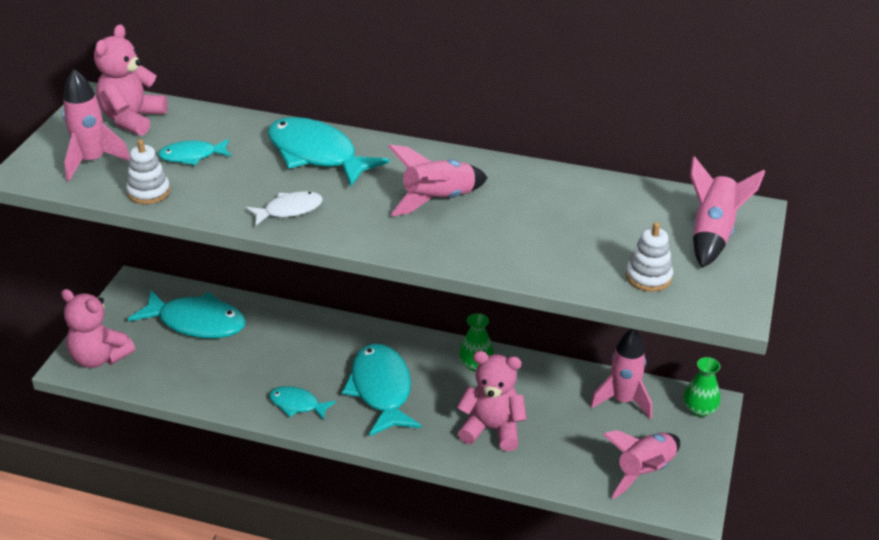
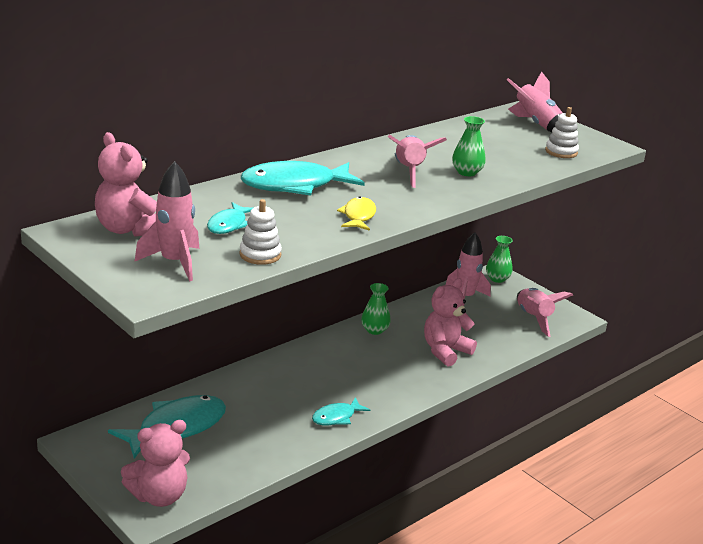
camera: 60 degrees left, 10 degrees down
white fish [245,191,323,226] -> yellow fish [337,196,376,231]
turquoise fish [342,344,422,436] -> none
none -> green vase [452,116,486,176]

